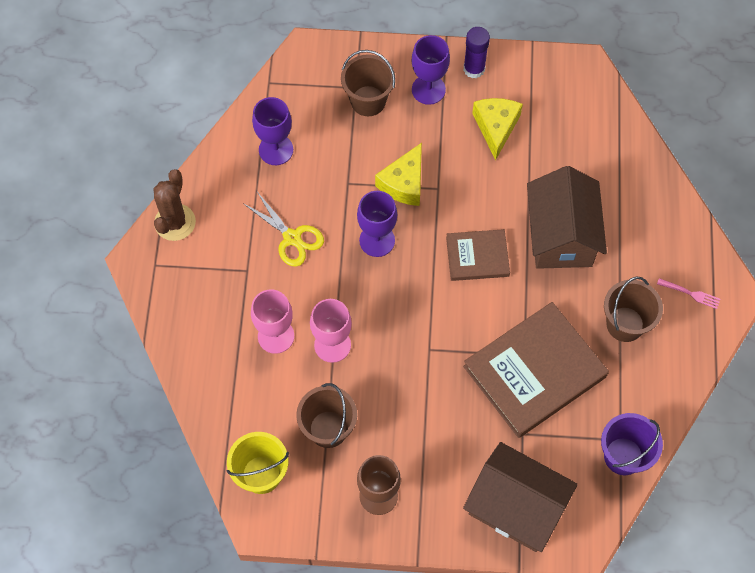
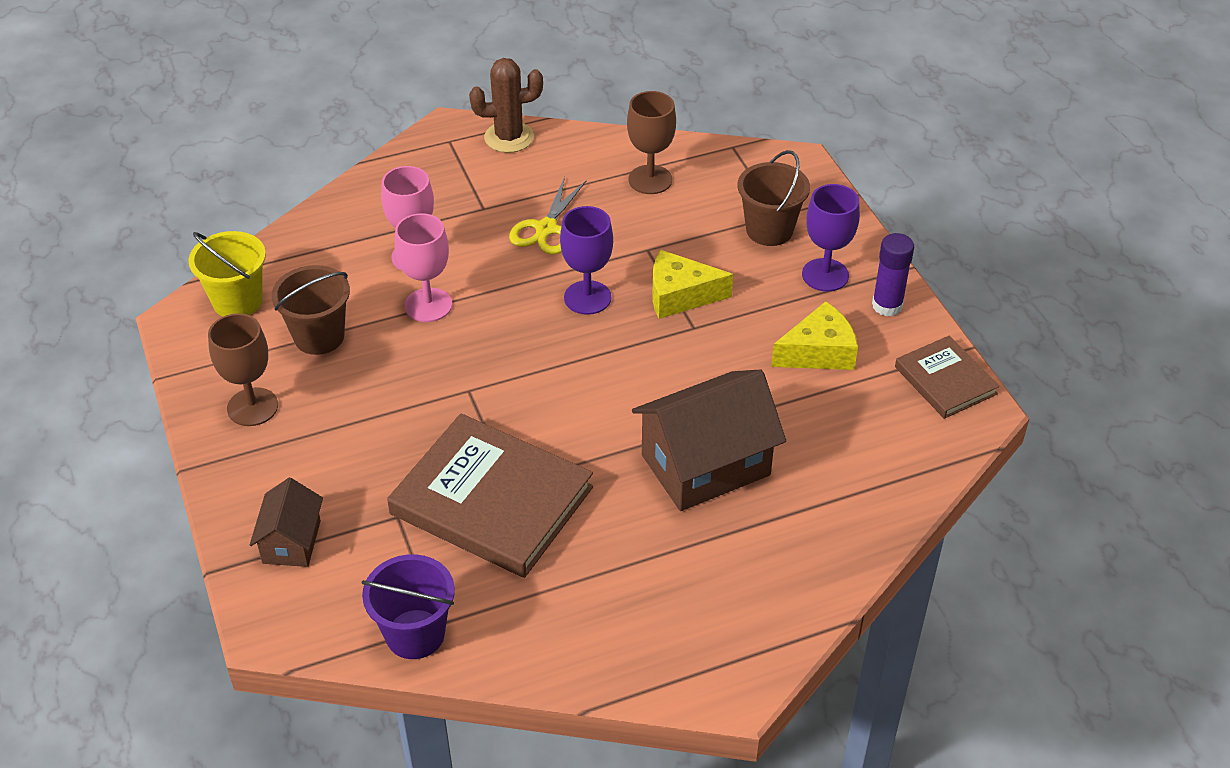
camera: 65 degrees right, 20 degrees down
purple goblet [252,97,293,165] -> brown goblet [627,91,676,194]
brown book [446,229,510,281] -> brown book moved to [895,335,1000,419]
brown house [463,442,578,552] -> brown house [250,478,323,567], size x0.54
brown bucket [604,276,663,342] -> none
pink fork [657,278,720,309] -> none

